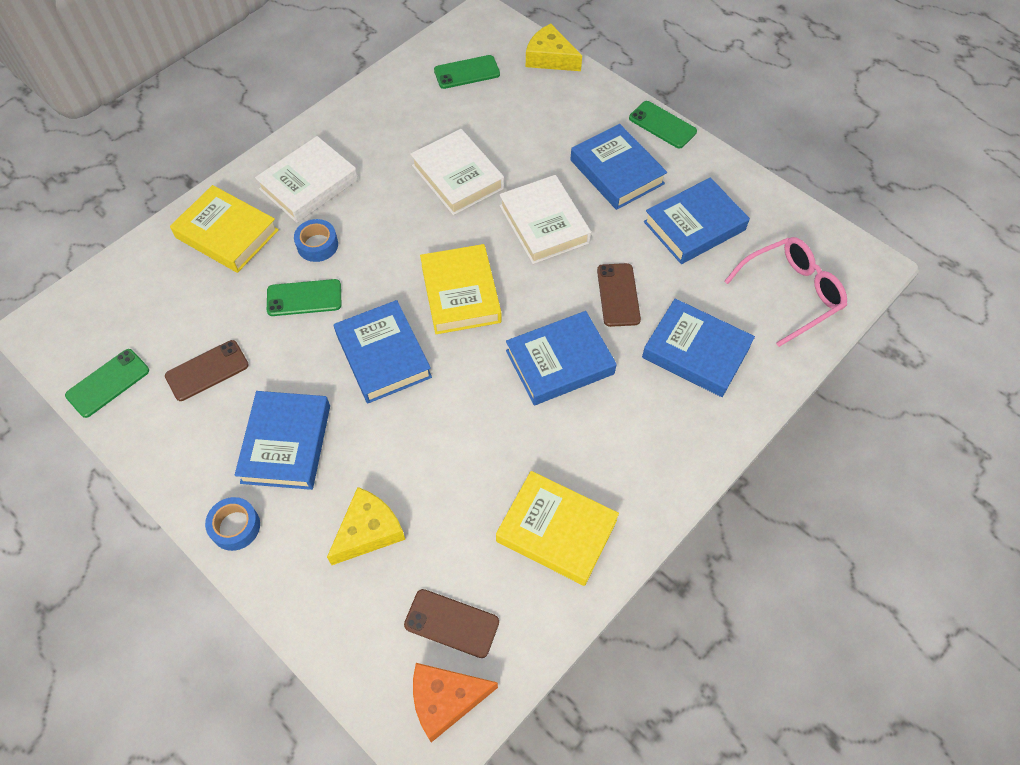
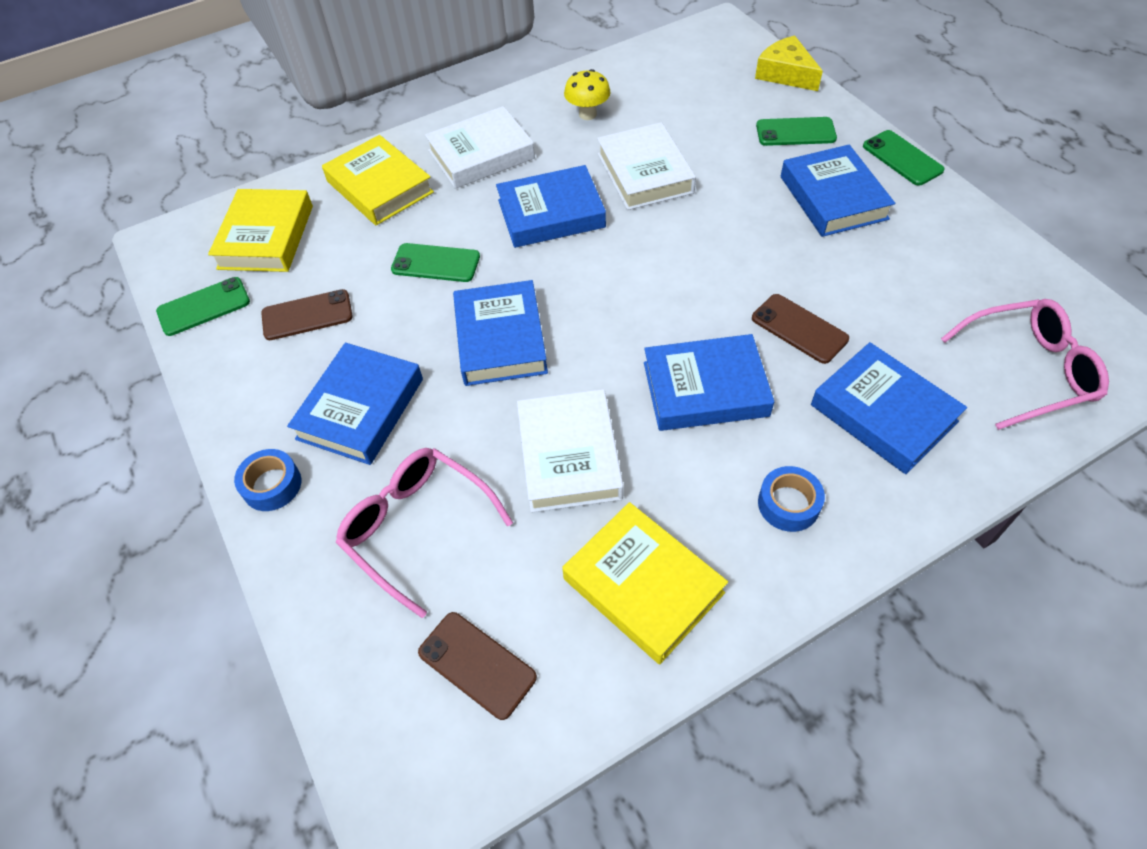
camera: 20 degrees right, 5 degrees down
blue tape [294,219,338,262] -> blue tape moved to [758,466,825,532]
yellow cheese [327,487,405,565] -> pink glasses [336,448,513,618]
orange cheese [413,663,498,742] -> none
yellow book [420,244,502,334] -> yellow book moved to [208,189,313,272]
green phone [434,55,500,89] -> green phone moved to [756,117,837,146]
white book [499,175,591,264] -> white book moved to [517,389,624,513]
brown phone [597,263,641,327] -> brown phone turned 60 degrees counterclockwise [752,294,849,364]
blue book [644,178,750,264] -> blue book moved to [496,165,606,248]
none -> yellow mushroom [564,69,611,120]

